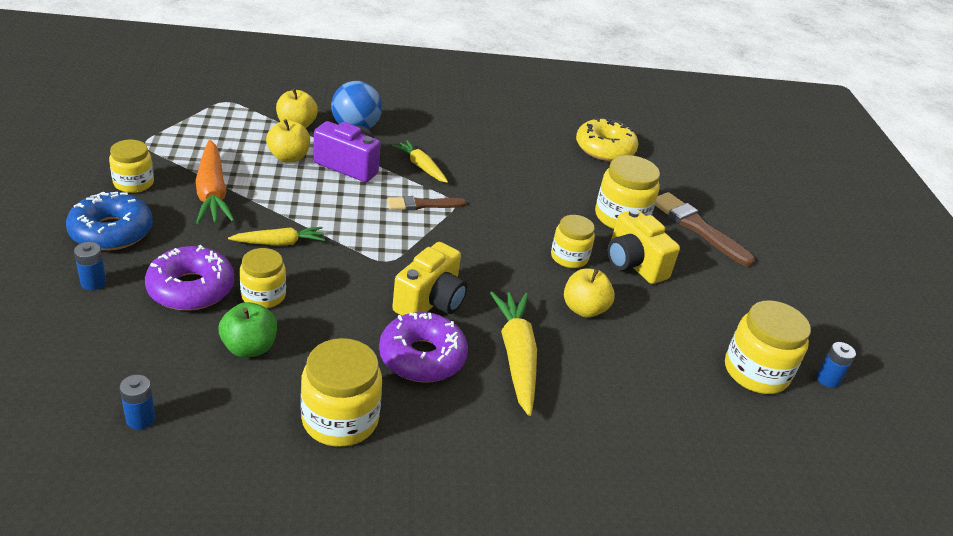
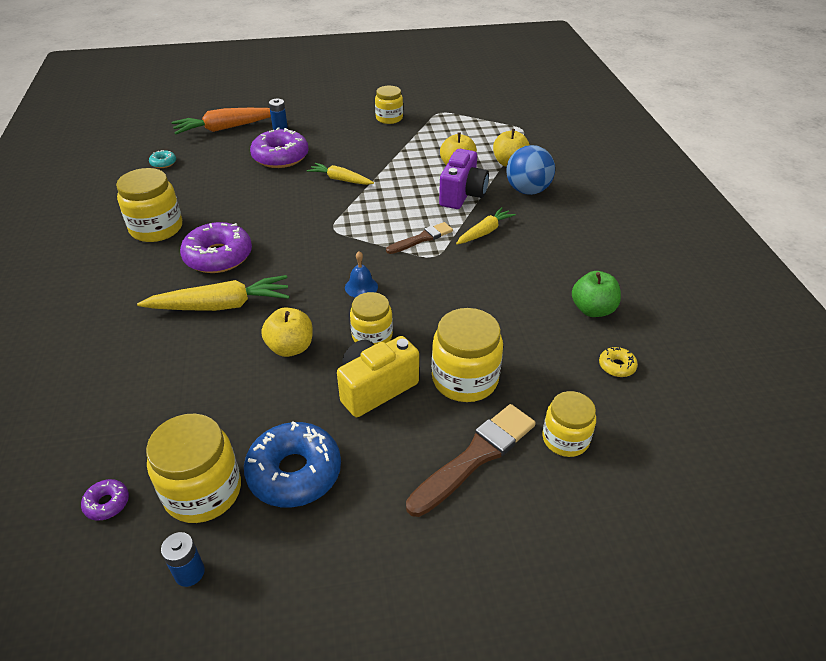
camera: 90 degrees right, 5 degrees up
blue donut [66,192,153,251] -> blue donut moved to [244,421,341,507]
blue battery [120,375,155,429] -> turquoise donut [149,150,176,168]
orange carrot [196,140,235,224] -> orange carrot moved to [171,108,271,135]
green apple [219,302,277,358] -> green apple moved to [572,271,621,317]
yellow carrot [228,227,325,246] -> yellow carrot turned 135 degrees clockwise [307,163,374,185]
yellow jar [240,248,286,308] -> yellow jar moved to [542,391,596,457]
brown brush [387,196,467,210] -> brown brush turned 75 degrees clockwise [386,222,453,254]
yellow camera [392,242,468,316] -> none
yellow donut [576,118,638,162] -> yellow donut [599,347,638,377], size x0.45
none -> purple donut [81,479,129,521]
none -> blue bell [345,251,378,298]

